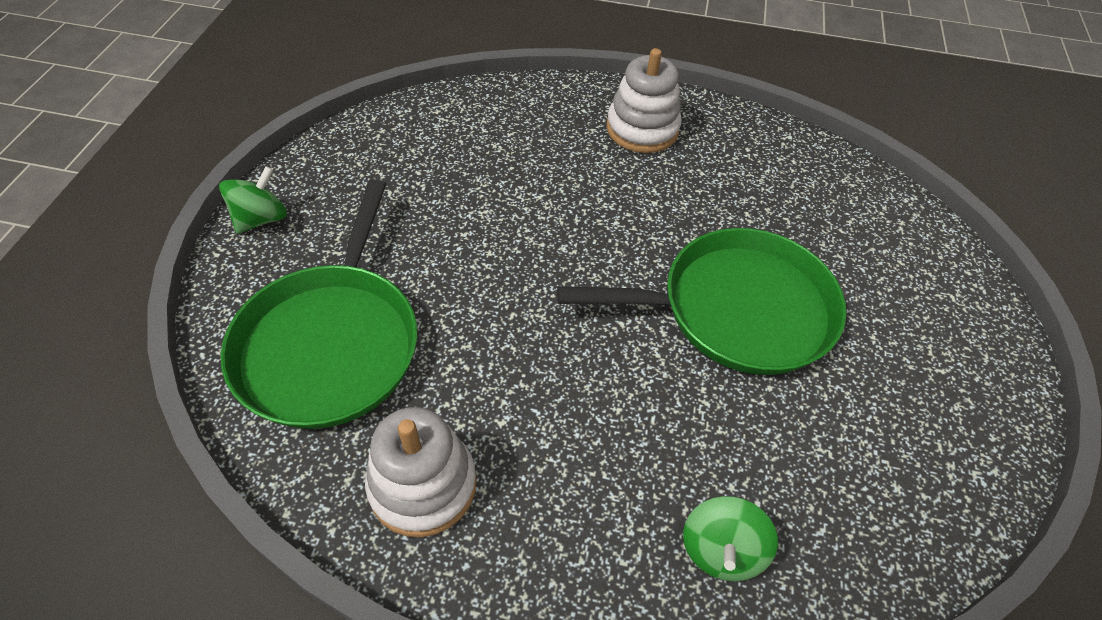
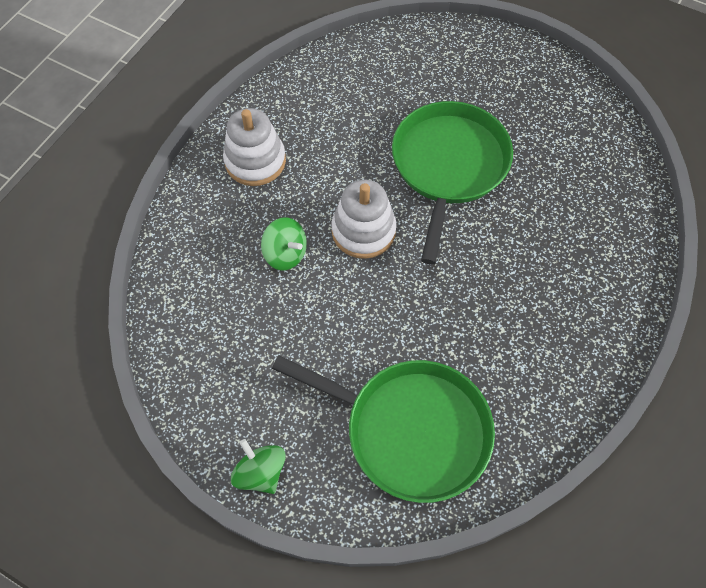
camera: 70 degrees left, 10 degrees up
white stacking toy [365,407,477,537] -> white stacking toy moved to [331,180,396,259]
green spinning top [683,496,778,581] -> green spinning top moved to [261,217,307,270]

